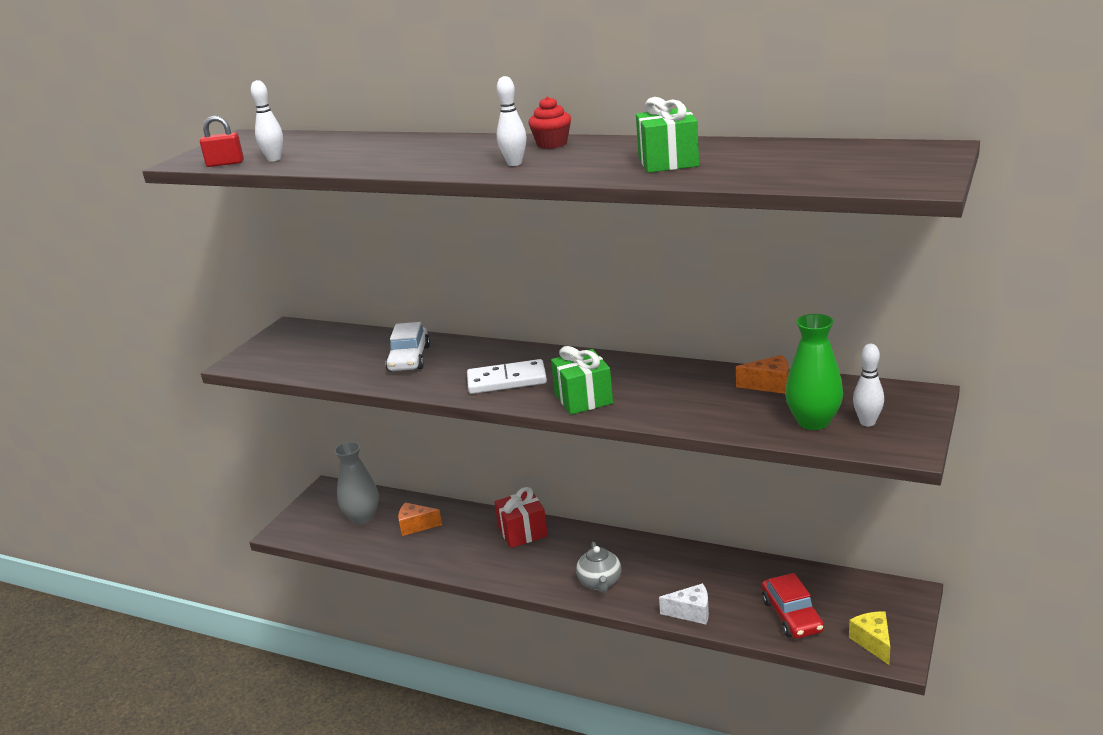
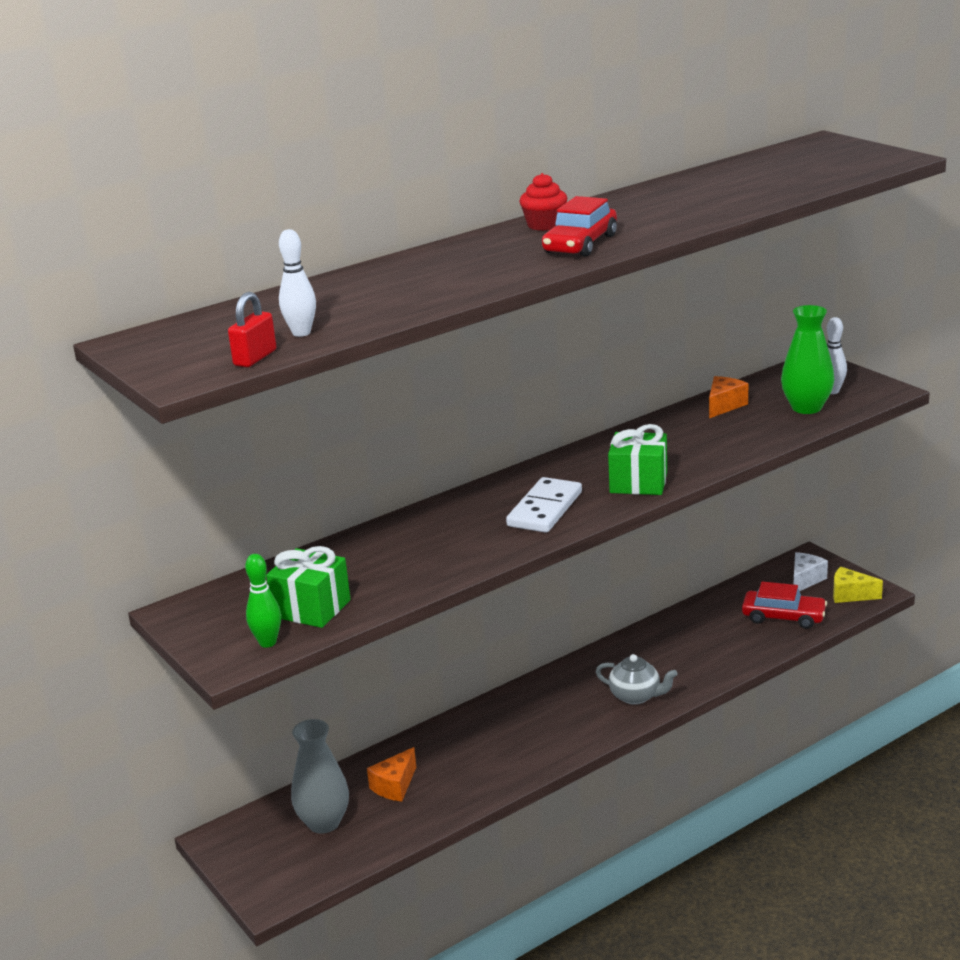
camera: 60 degrees left, 0 degrees up
white car [386,322,430,371] -> none
red gift [494,487,548,548] -> none
white bowling pin [497,76,527,166] -> red car [542,196,617,257]
green gift [636,97,699,173] -> green gift moved to [266,546,351,628]
white cheese [659,583,709,624] -> white cheese moved to [794,552,828,591]
none -> green bowling pin [245,554,281,648]

